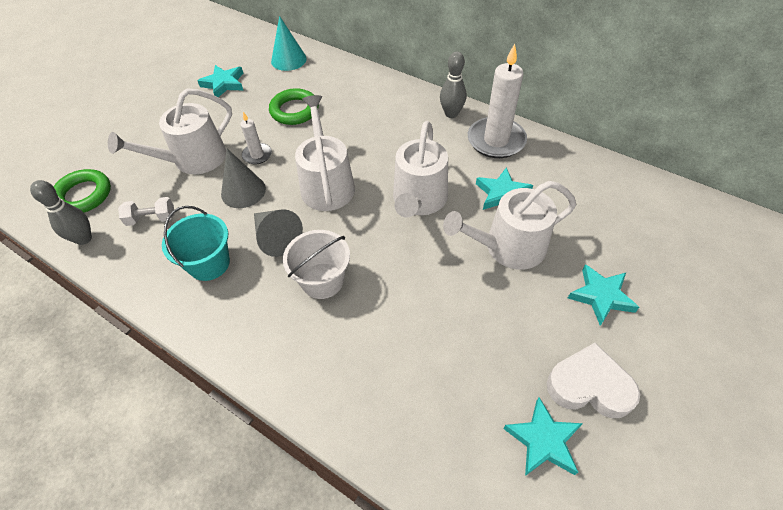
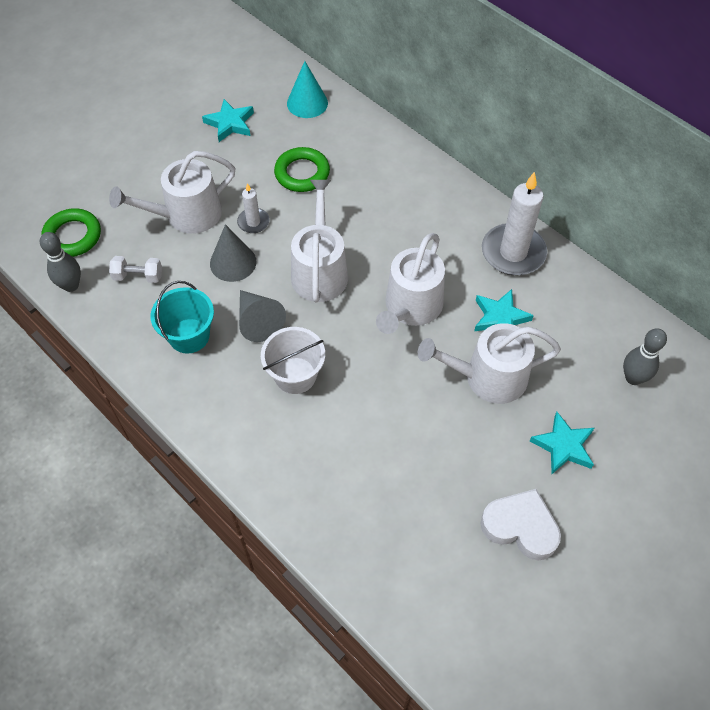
camera: 10 degrees right, 5 degrees up
grey bowling pin [440,52,466,118] -> grey bowling pin moved to [623,328,667,385]
turquoise star [503,397,583,476] -> none

